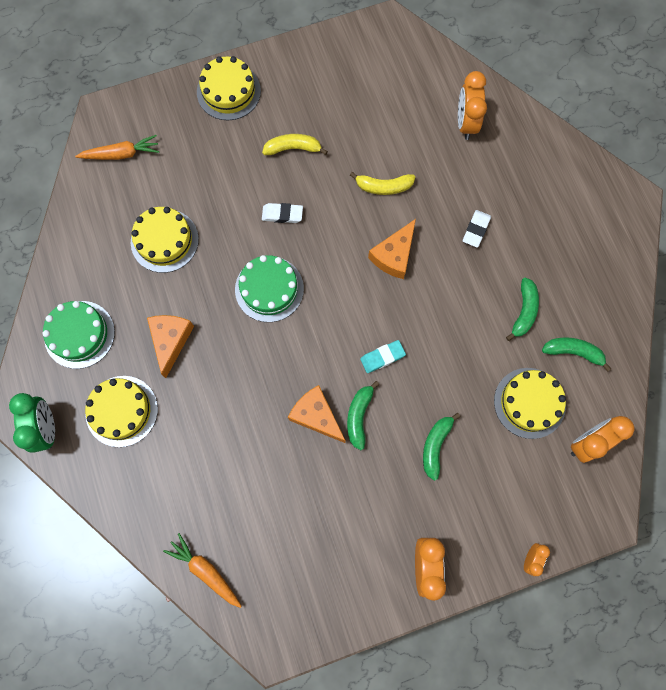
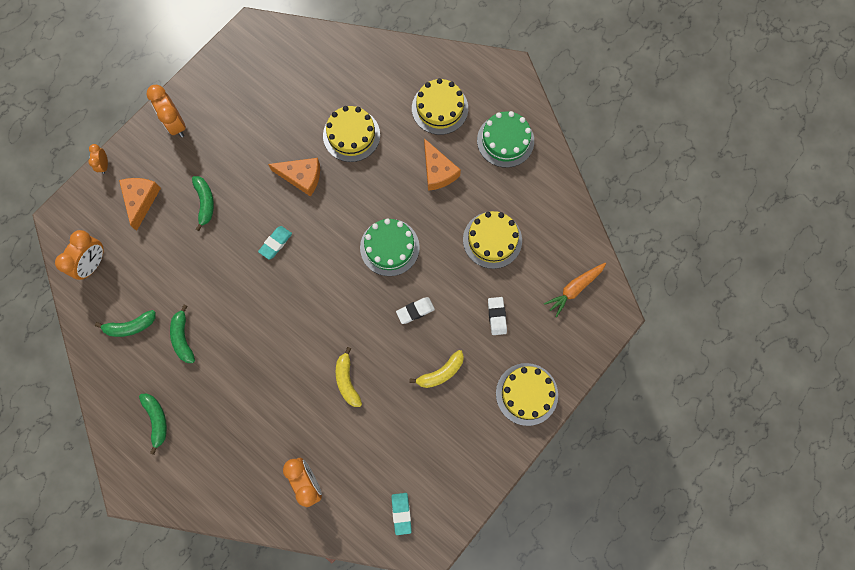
camera: 150 degrees right, 0 degrees up
green clock [9,393,55,453] -> none
orange carrot [163,533,242,608] -> none
green banana [347,381,380,450] -> green banana moved to [139,394,167,455]
yellow banana [350,172,415,195] -> yellow banana turned 75 degrees counterclockwise [336,347,362,407]
orange cheese [368,219,416,279] -> orange cheese moved to [119,178,161,231]
white eraser [463,210,491,248] -> white eraser moved to [488,297,507,335]
yellow cake [494,368,566,439] -> yellow cake moved to [323,106,380,162]
none -> turquoise eraser [392,493,412,535]

